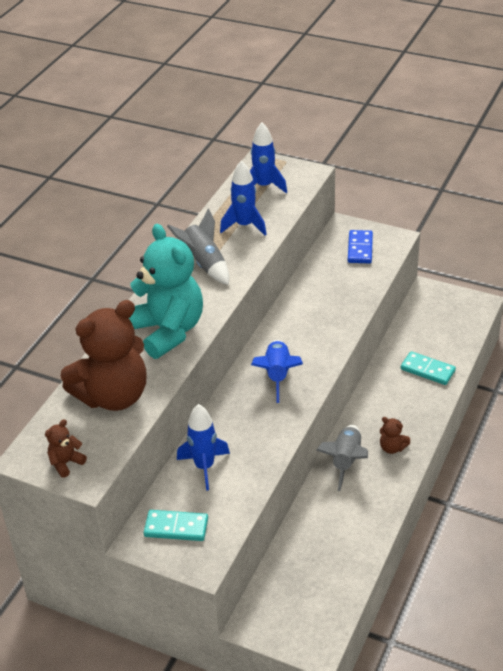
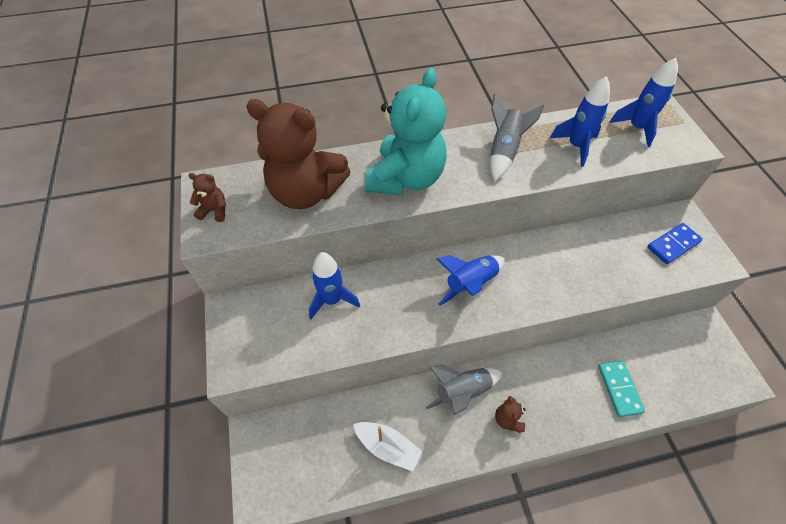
camera: 50 degrees right, 15 degrees up
turquoise domino [143,510,208,541] -> none
none -> white boat [353,422,423,471]

